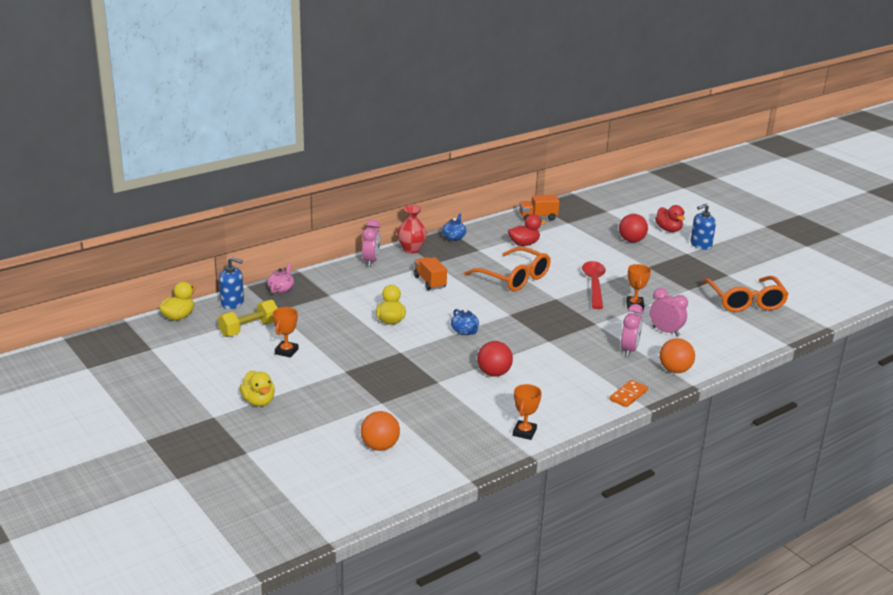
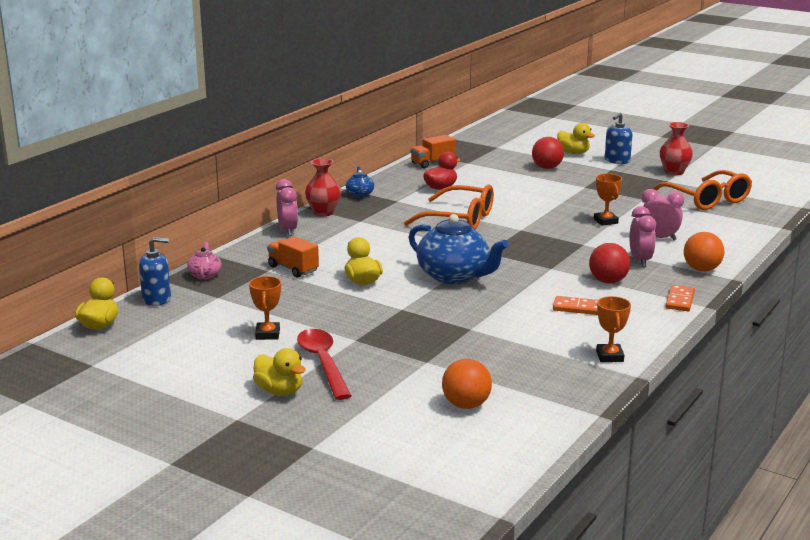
camera: 20 degrees left, 5 degrees down
yellow dumbbell [218,300,278,337] -> none
orange truck [414,257,447,290] -> orange truck moved to [267,236,319,278]
blue teapot [451,309,479,335] -> blue teapot [409,214,508,284], size x2.14
red ball [477,341,513,376] -> red ball moved to [589,243,630,283]
red spoon [582,261,606,309] -> red spoon moved to [297,329,351,400]
red duck [655,205,685,232] -> yellow duck [557,123,595,154]
none -> orange domino [553,296,598,315]
none -> red vase [660,122,693,175]

